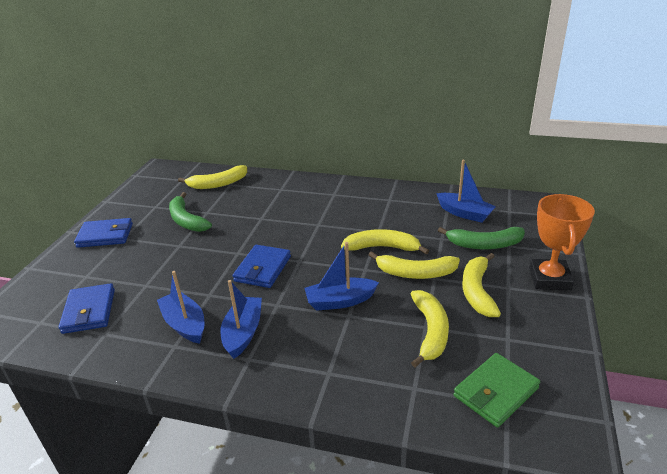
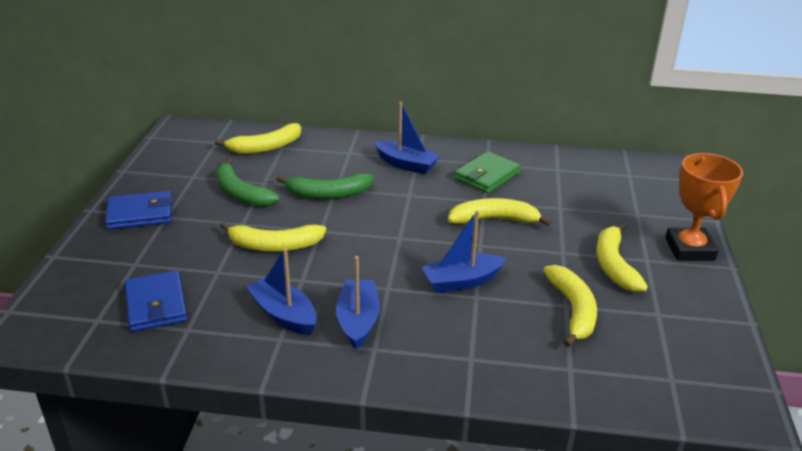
camera: 10 degrees left, 0 degrees up
blue wallet [233,245,291,288] -> none
yellow banana [369,251,460,279] -> yellow banana moved to [220,222,326,252]
blue boat [436,160,496,223] -> blue boat moved to [374,102,440,174]
green banana [438,227,525,249] -> green banana moved to [276,173,374,199]
green wallet [453,353,540,428] -> green wallet moved to [454,151,521,193]

